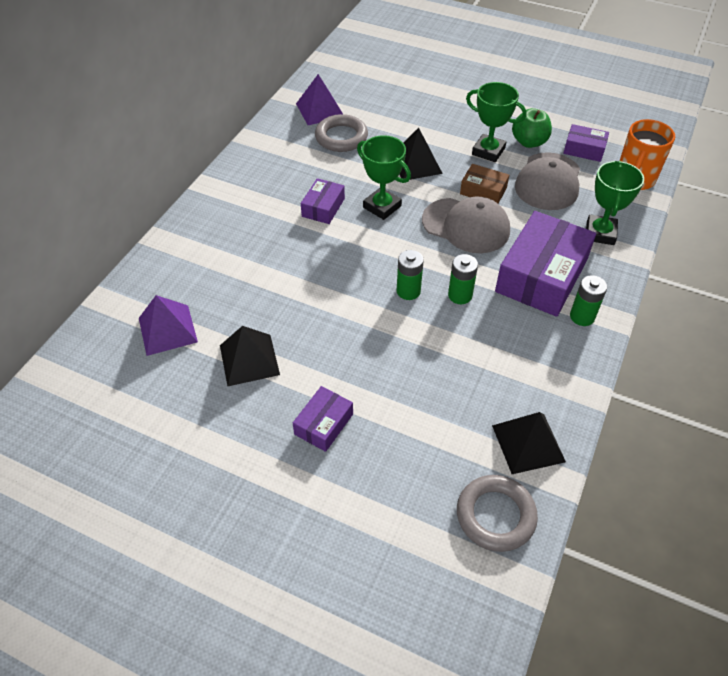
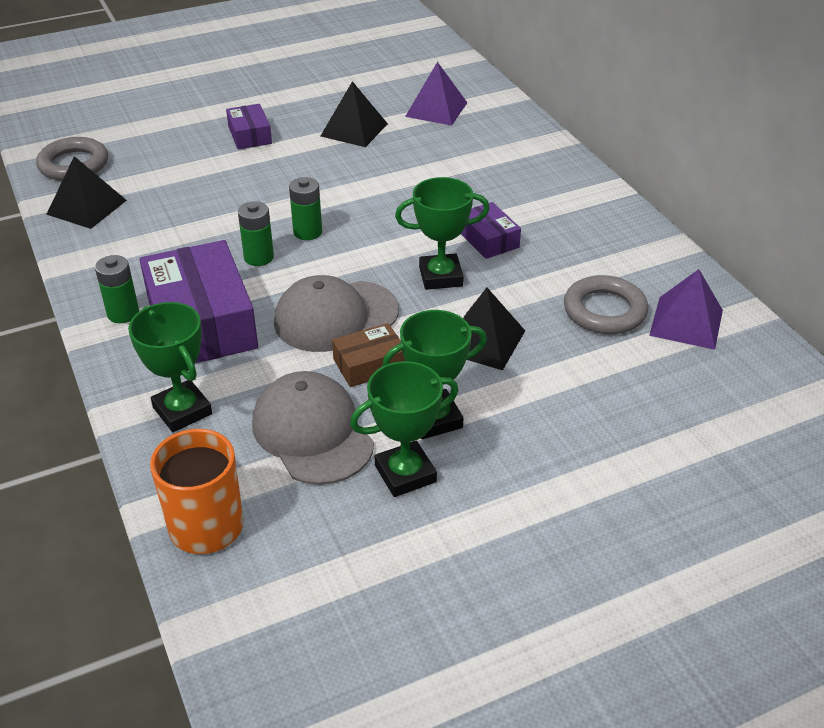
camera: 130 degrees right, 10 degrees down
green apple [512,108,552,148] -> green trophy [350,361,458,497]
purple box [563,124,609,162] -> none

